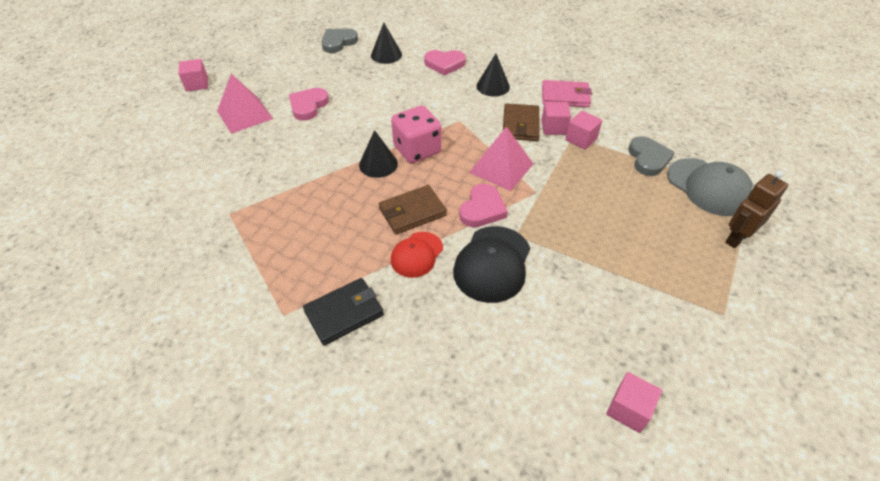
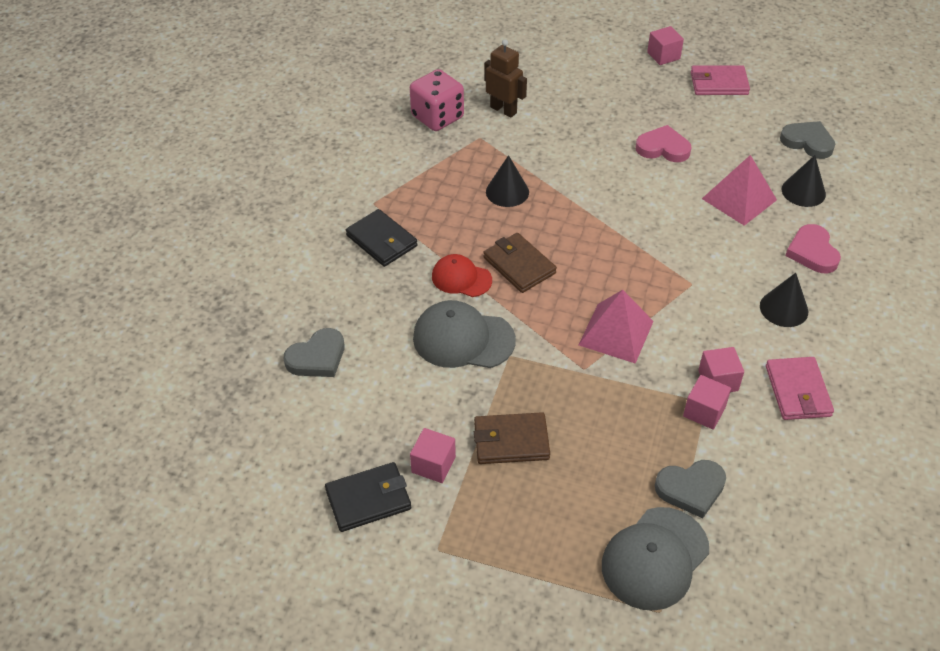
camera: 80 degrees right, 0 degrees up
pink pyramid [217,74,273,134] -> pink pyramid moved to [702,155,777,226]
black cone [359,130,398,178] -> black cone moved to [486,155,529,207]
pink dice [391,105,441,163] -> pink dice moved to [410,69,464,131]
black cap [453,226,530,303] -> grey cap [413,300,516,368]
pink heart [459,184,508,227] -> none
brown wallet [503,103,540,141] -> brown wallet moved to [474,412,550,464]
pink cube [606,372,662,433] -> pink cube moved to [410,428,456,483]
brown robot [725,170,788,248] -> brown robot moved to [484,39,527,117]
none -> grey heart [284,328,344,377]
none -> black wallet [325,462,411,532]
none -> pink wallet [691,65,750,95]

